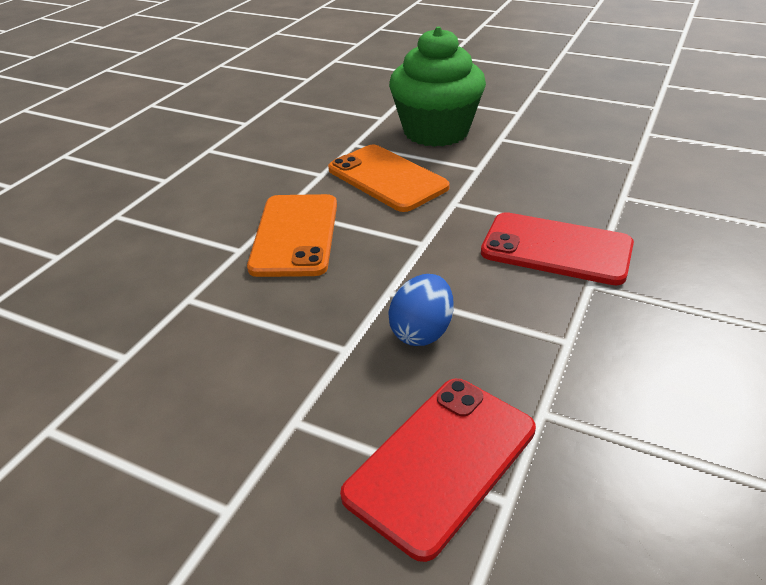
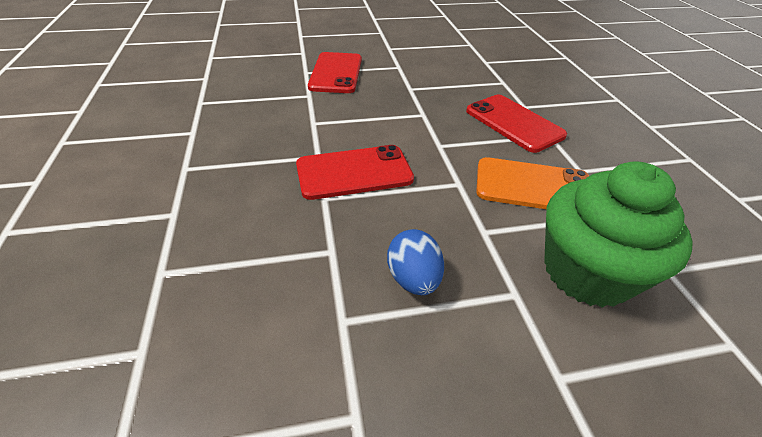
camera: 140 degrees right, 5 degrees up
orange phone [247,194,337,277] -> red phone [466,95,567,153]
blue egg [388,274,454,346] -> blue egg moved to [387,229,444,295]

